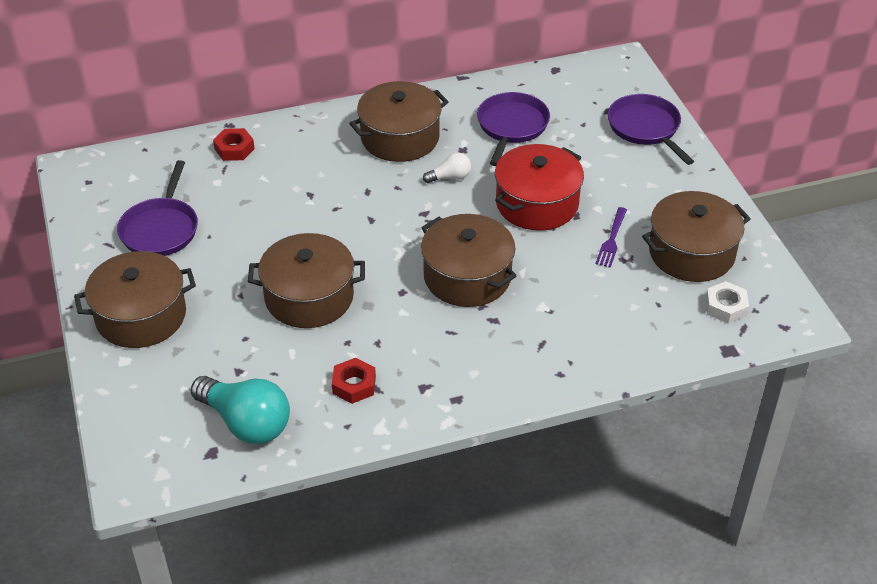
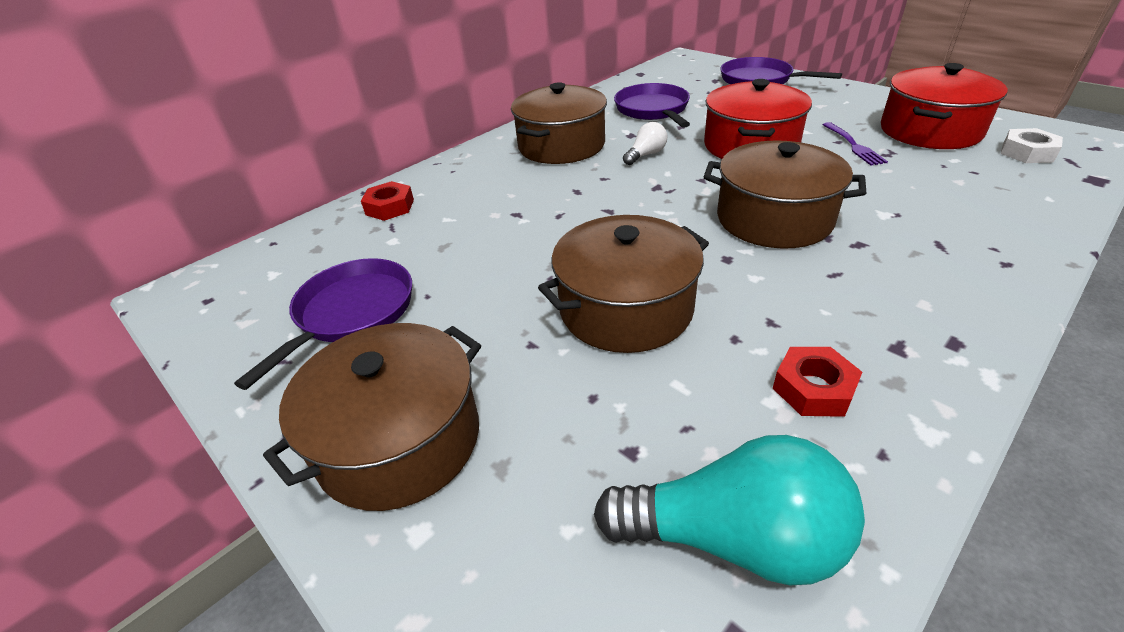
camera: 25 degrees left, 5 degrees down
purple pan [117,160,198,256] -> purple pan turned 135 degrees counterclockwise [234,258,412,390]
brown pot [642,191,750,282] -> red pot [881,63,1008,149]

